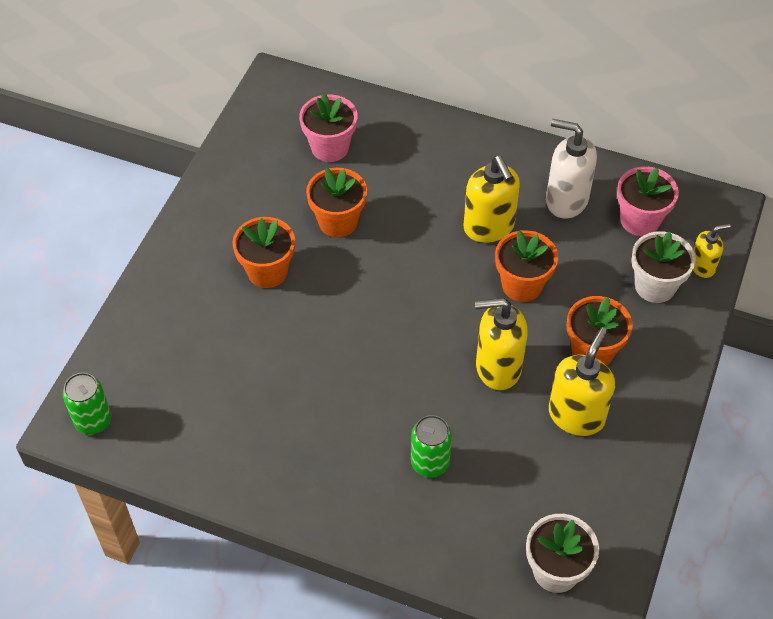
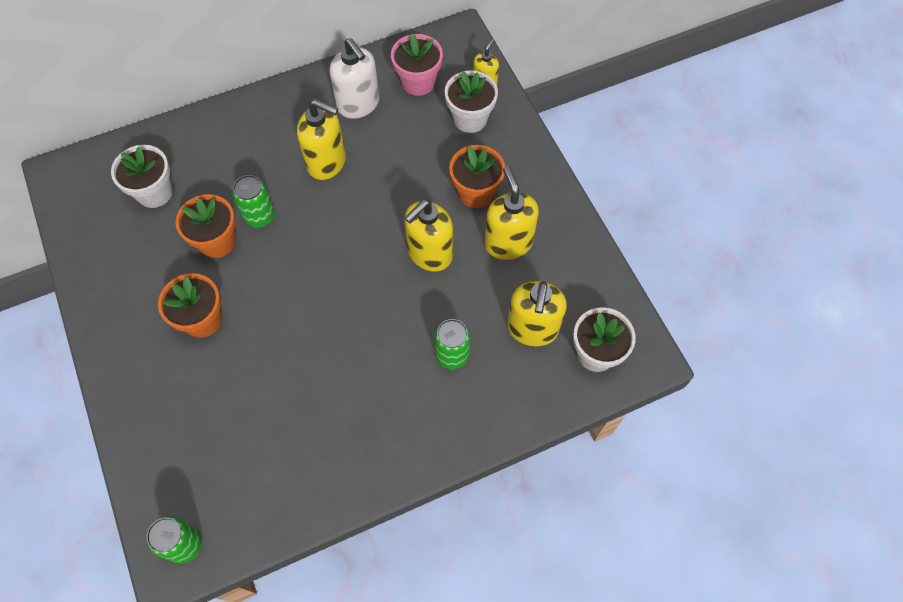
camera: 45 degrees left, 10 degrees up
pink flower pot [299,93,357,162] -> white flower pot [111,145,173,208]
orange flower pot [495,230,558,302] -> none
white soap dispenser [546,119,597,218] -> white soap dispenser turned 105 degrees counterclockwise [329,38,379,119]
none -> green can [233,175,275,227]
none -> yellow soap dispenser [507,281,567,346]

